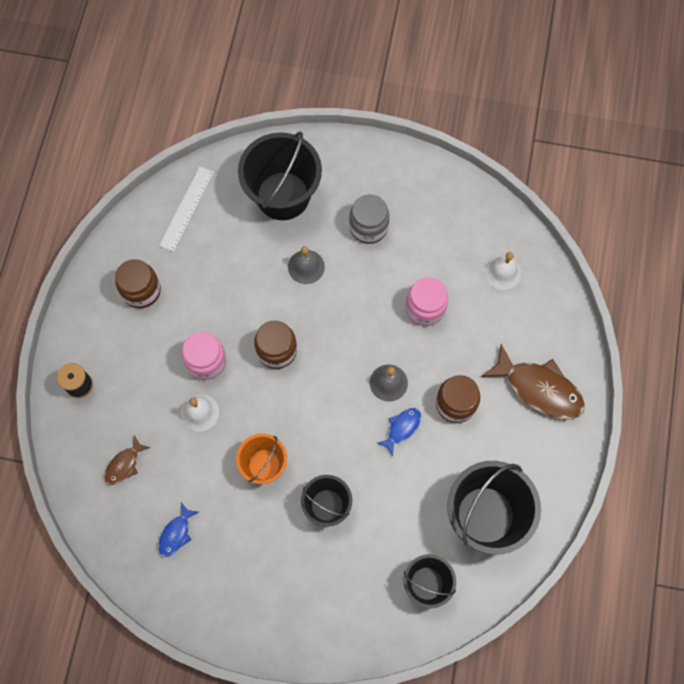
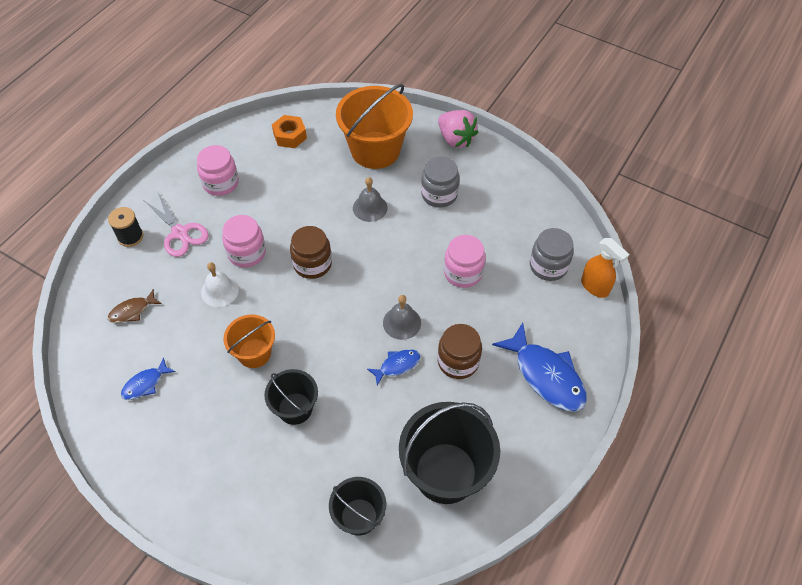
camera: 20 degrees right, 15 degrees down
brown jar [115,259,161,308] -> pink jar [197,145,239,196]
white ruler [159,166,214,252] -> orange nut [272,115,307,148]
black bucket [238,132,322,220] -> orange bucket [336,84,413,169]
brown fish [482,344,585,419] -> blue fish [492,323,587,412]
white bell [484,252,521,290] -> grey jar [530,228,574,281]
none -> pink scissors [143,193,209,257]
none -> pink strawberry [438,110,478,148]
none -> orange spray bottle [581,238,629,298]

